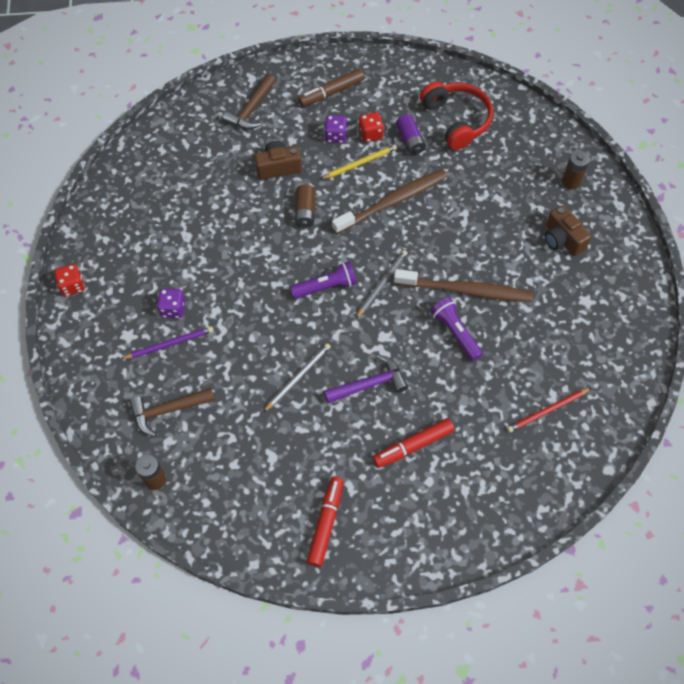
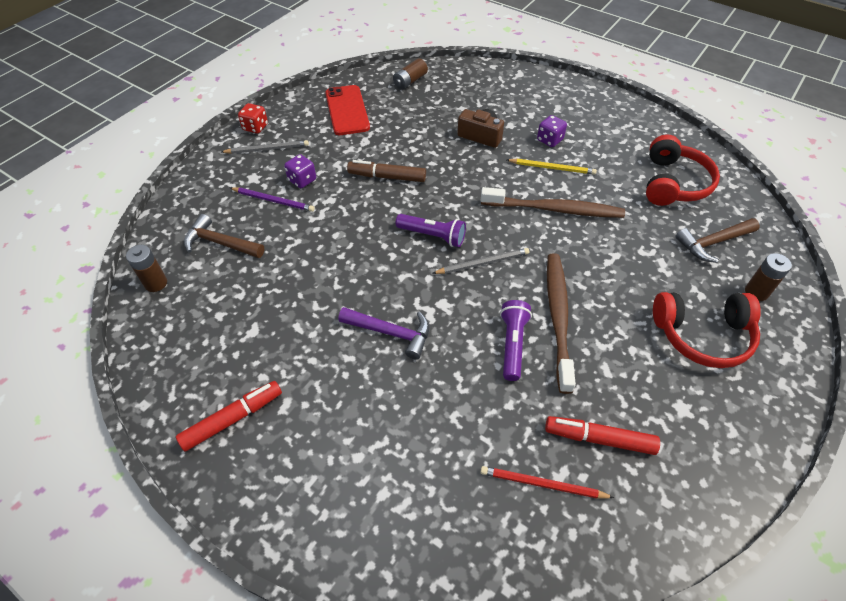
camera: 40 degrees right, 10 degrees down
brown hammer [223,74,276,129] -> brown hammer moved to [675,218,760,263]
grey pencil [263,343,331,412] -> grey pencil moved to [221,140,309,154]
brown battery [295,184,315,228] -> brown battery moved to [393,58,428,89]
brown marker [298,69,364,107] -> brown marker moved to [347,160,426,182]
red dice [359,112,384,142] -> none
red marker [373,418,454,468] -> red marker moved to [545,416,660,455]
brown toothbrush [394,269,533,302] -> brown toothbrush turned 135 degrees counterclockwise [547,253,576,394]
purple battery [396,114,426,155] -> none
brown camera [545,205,591,256] -> red headphones [653,292,761,368]
none -> red phone [325,85,370,135]

